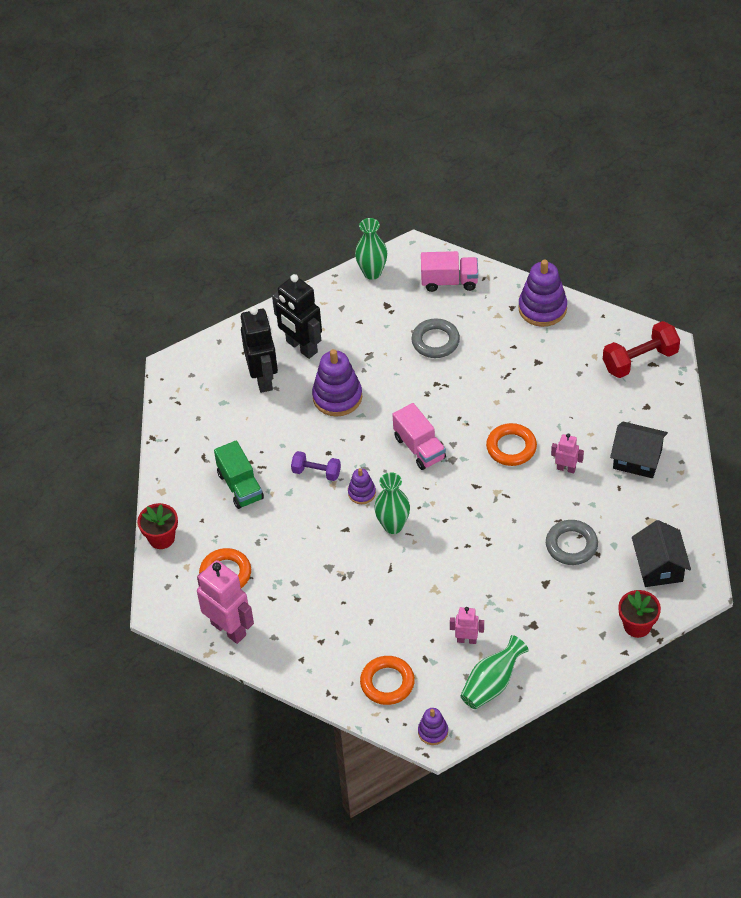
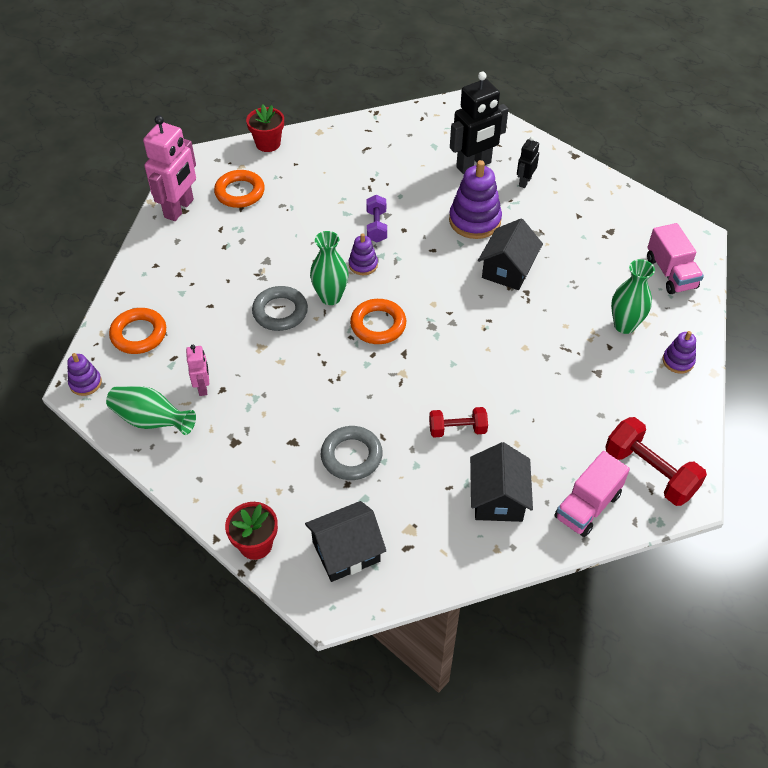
camera: 70 degrees right, 0 degrees up
green truck [214,440,264,509] -> none
black robot [272,274,322,359] -> black robot [517,136,539,188], size x0.51
green vase [355,218,387,280] -> green vase moved to [611,259,655,334]
pink truck [392,403,446,470] -> pink truck moved to [554,451,630,537]
grey ring [412,318,460,358] -> grey ring moved to [252,286,308,331]
orange ring [486,423,537,466] -> orange ring moved to [350,299,406,344]
purple stacking toy [518,260,567,327] -> purple stacking toy [663,331,696,374], size x0.54
pink robot [551,433,584,473] -> red dumbbell [429,407,488,438]
none -> black house [478,219,543,290]

